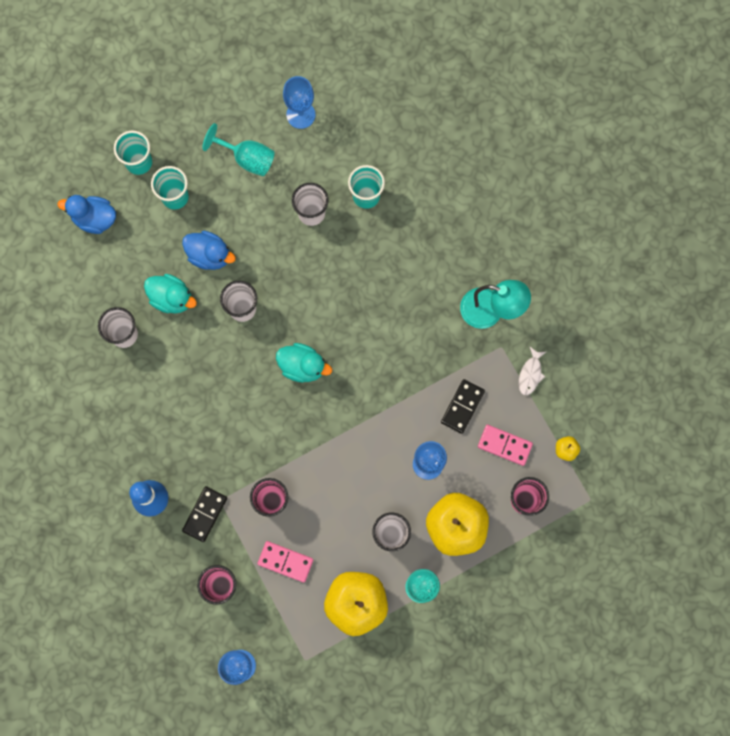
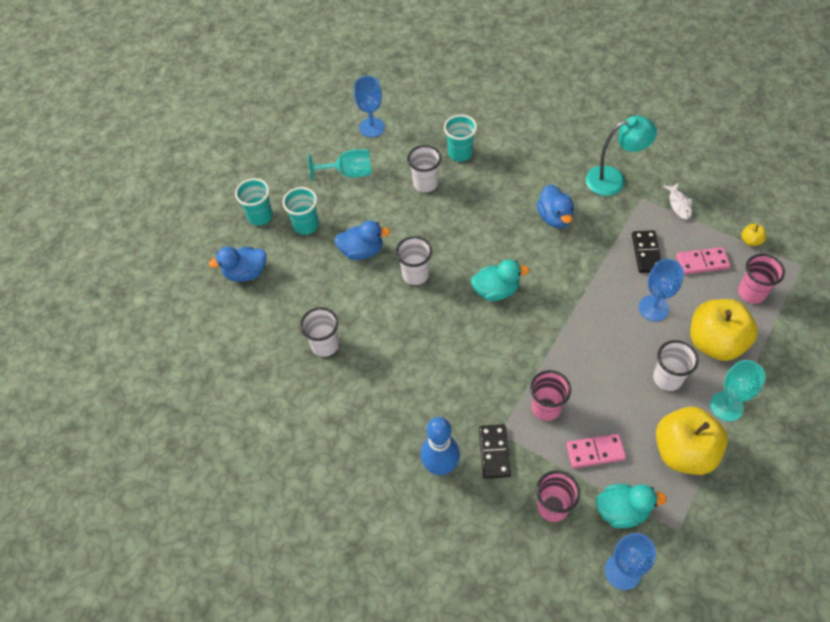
camera: 25 degrees left, 20 degrees down
turquoise duck [144,274,197,313] -> turquoise duck moved to [596,484,667,528]
none -> blue duck [537,184,574,228]

